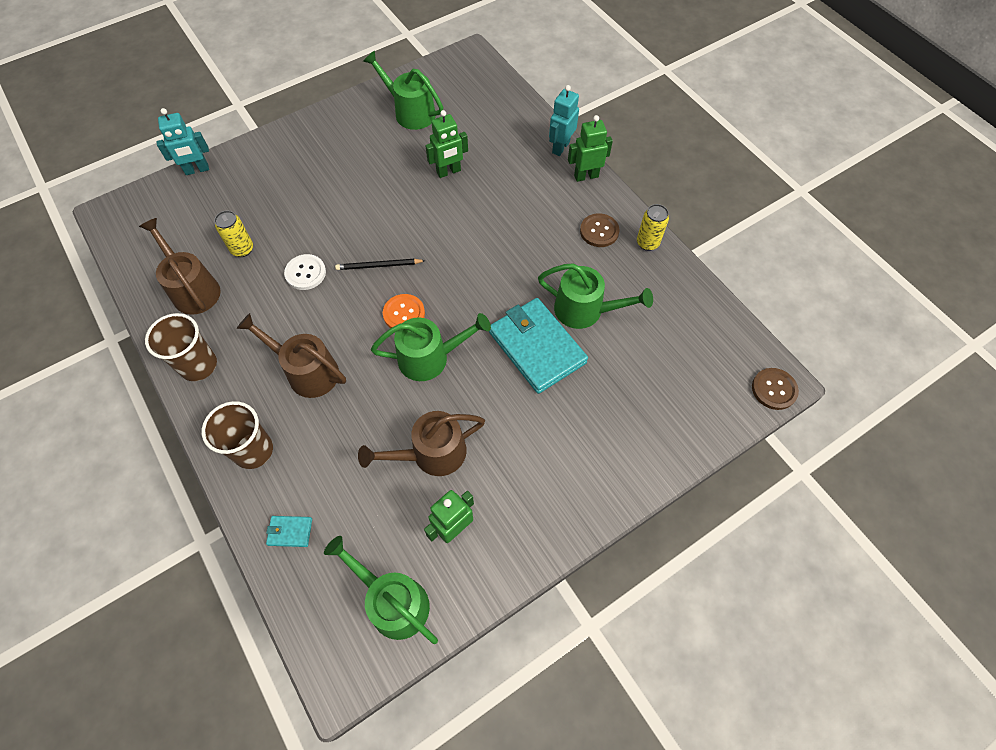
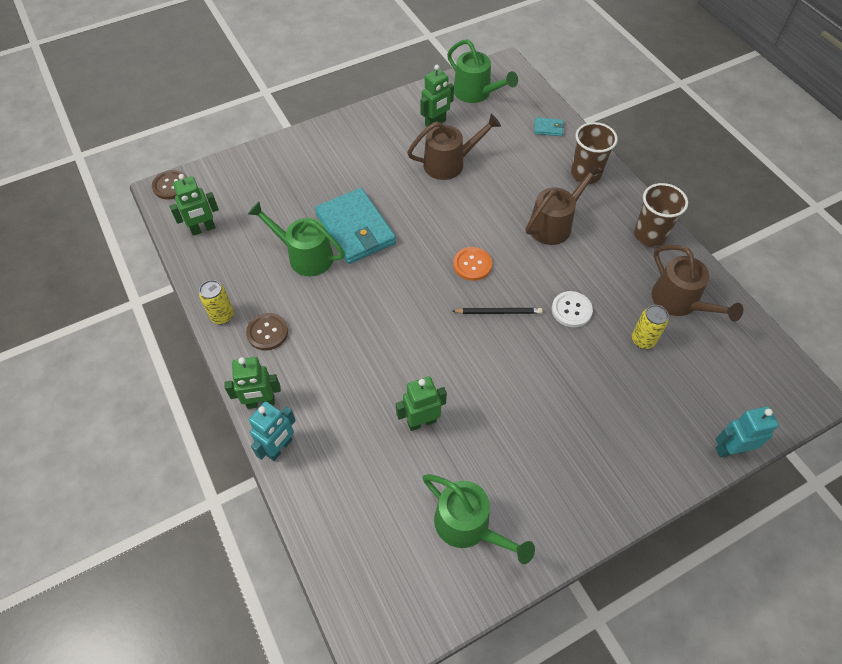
camera: 175 degrees left, 5 degrees down
brown watering can [237,313,346,398] -> brown watering can turned 75 degrees counterclockwise [526,163,603,245]
green watering can [371,313,491,381] -> none
none -> green robot [170,174,219,236]

